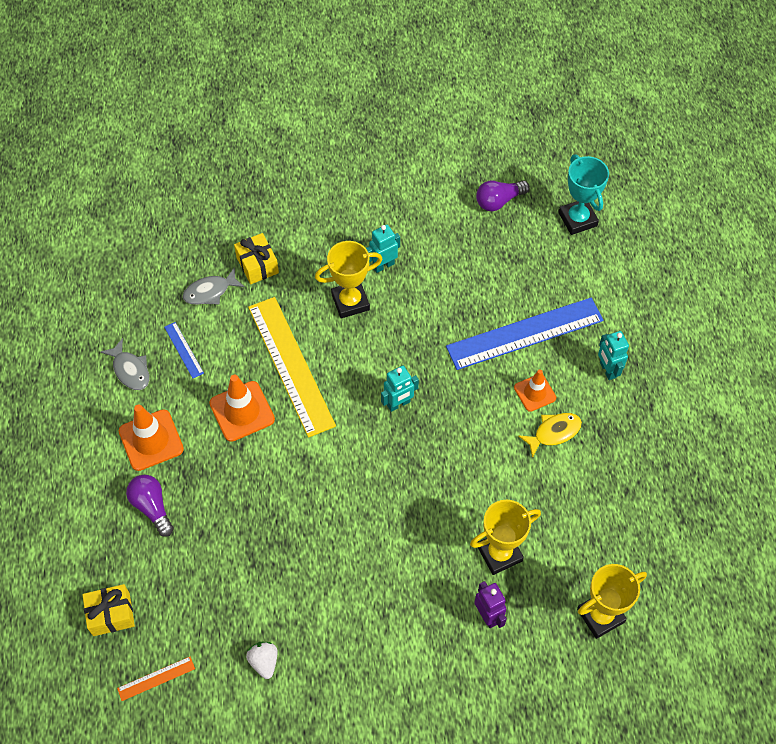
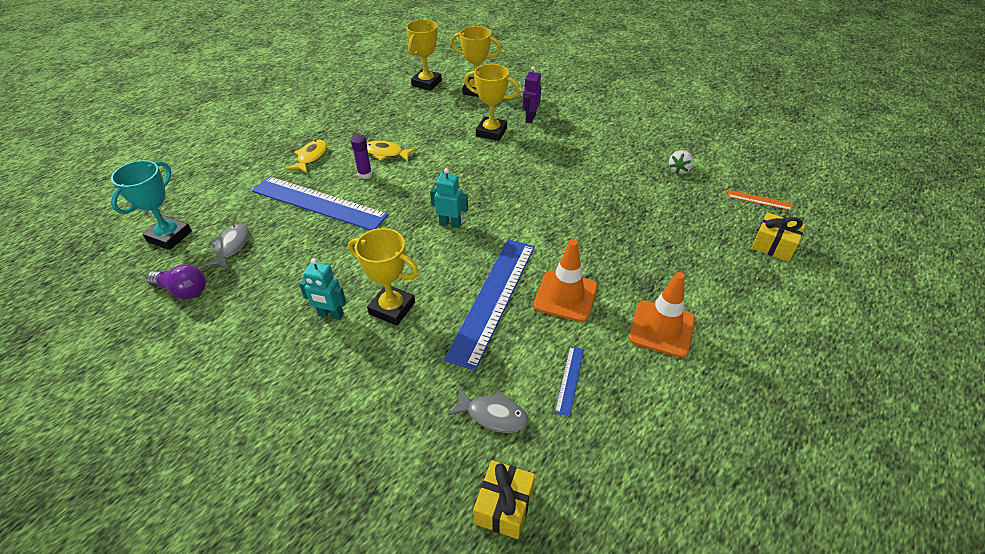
camera: 135 degrees left, 15 degrees down
grey fish [100,338,149,390] -> grey fish moved to [203,224,249,269]
purple light bulb [126,475,174,537] -> none
yellow gift [234,233,279,284] -> yellow gift moved to [473,460,535,539]
yellow ruler [248,297,336,438] -> blue ruler [444,239,535,371]
orange traffic cone [514,369,556,412] -> purple glue stick [351,135,372,179]
turquoise robot [598,331,629,380] -> yellow fish [287,140,327,173]
none -> yellow trophy [406,19,442,91]

